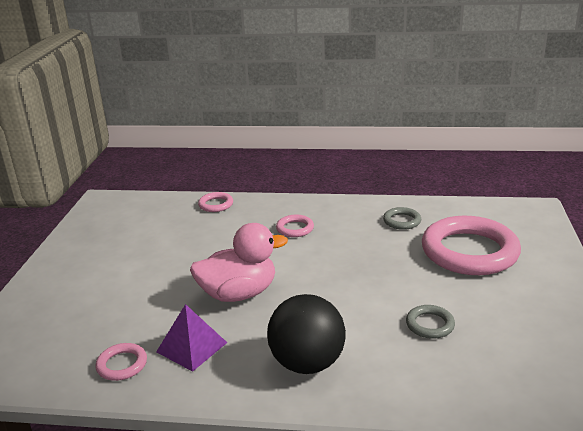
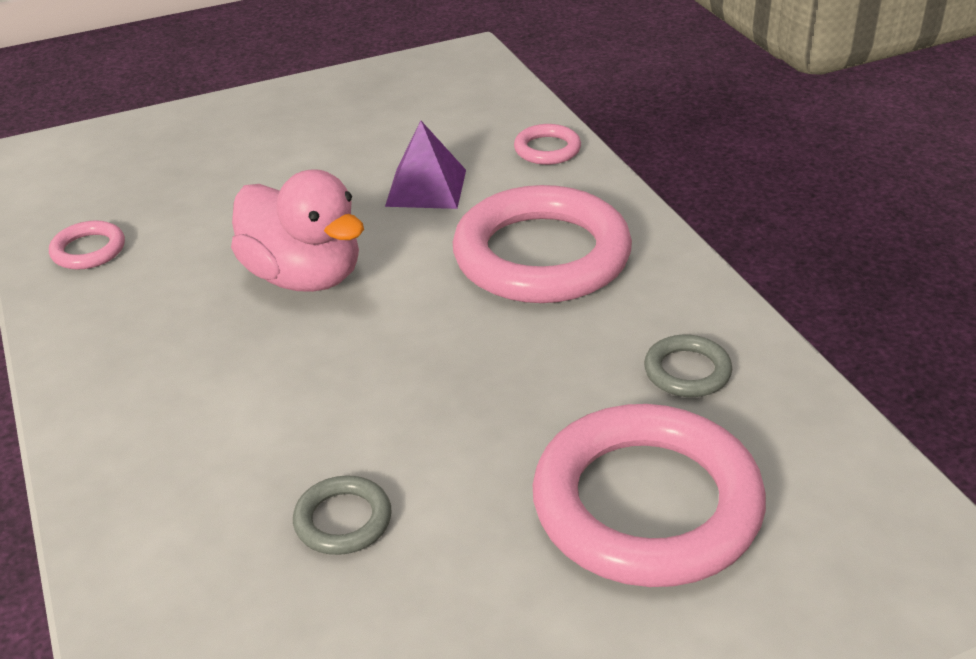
camera: 60 degrees right, 10 degrees up
purple pyramid [156,304,227,372] -> purple pyramid moved to [385,121,466,209]
black ball [267,294,346,374] -> none
pink ring [276,215,314,237] -> pink ring [453,185,632,303], size x2.33

